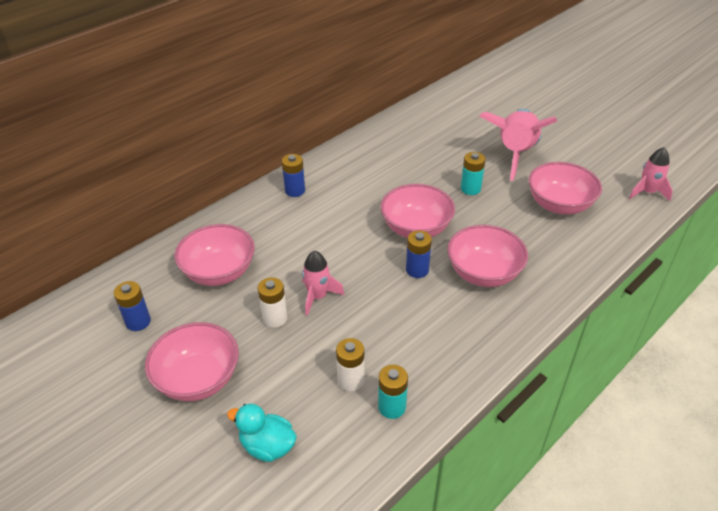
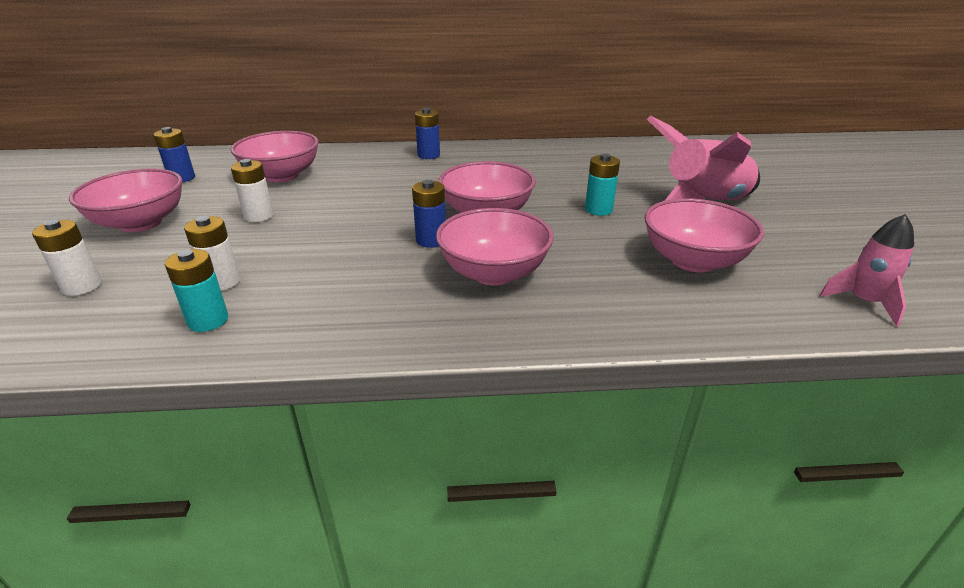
camera: 40 degrees right, 10 degrees down
turquoise duck [227,404,297,462] -> white battery [32,219,102,296]
pink rocket [302,251,345,316] -> none

